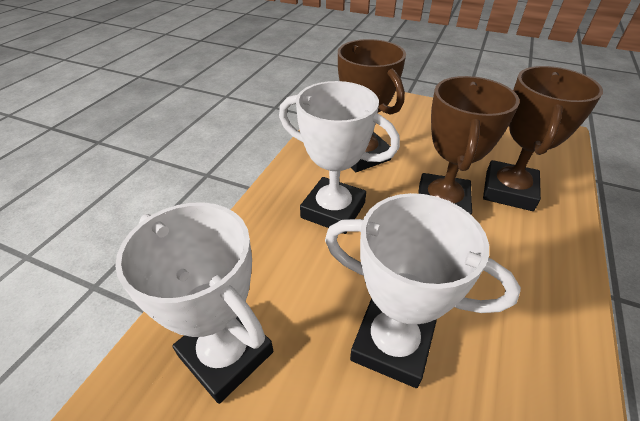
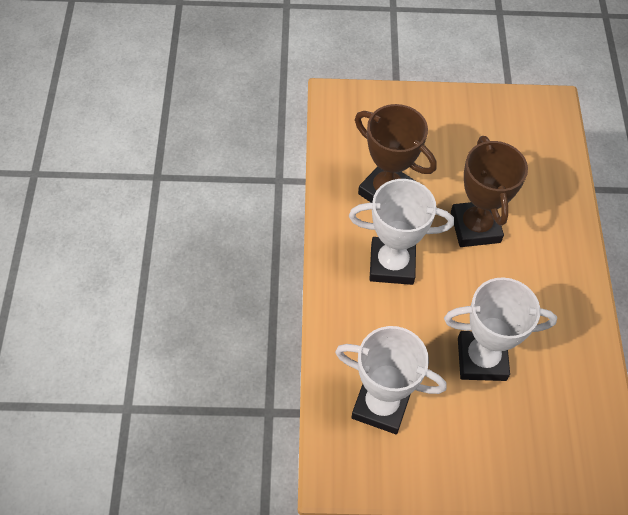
camera: 25 degrees left, 15 degrees up
brown trophy [483,66,603,211] -> none

